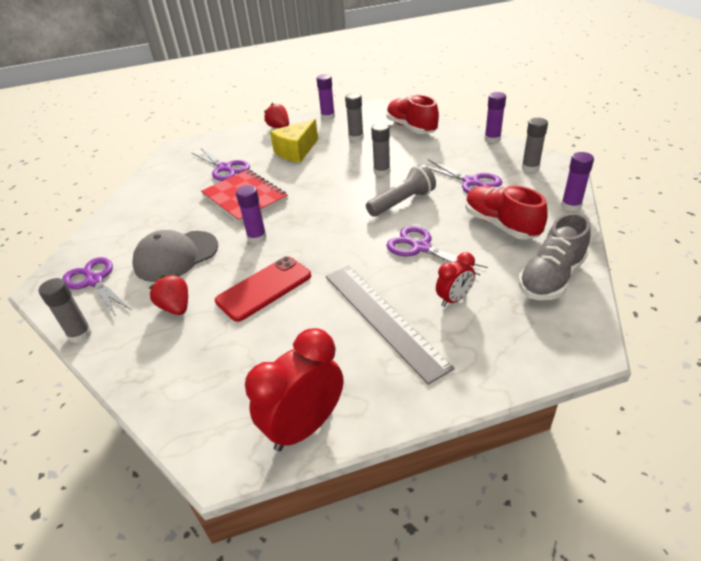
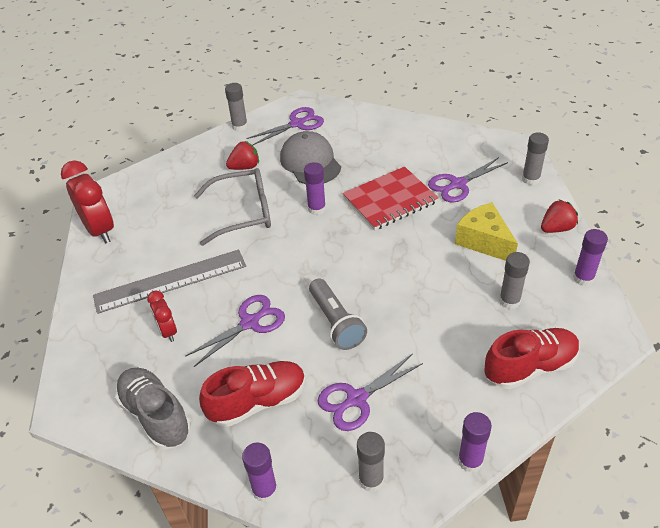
camera: 100 degrees right, 5 degrees up
red phone [215,256,311,322] -> grey glasses [194,168,271,246]
grey glue stick [371,123,390,176] -> grey glue stick moved to [522,132,549,185]

